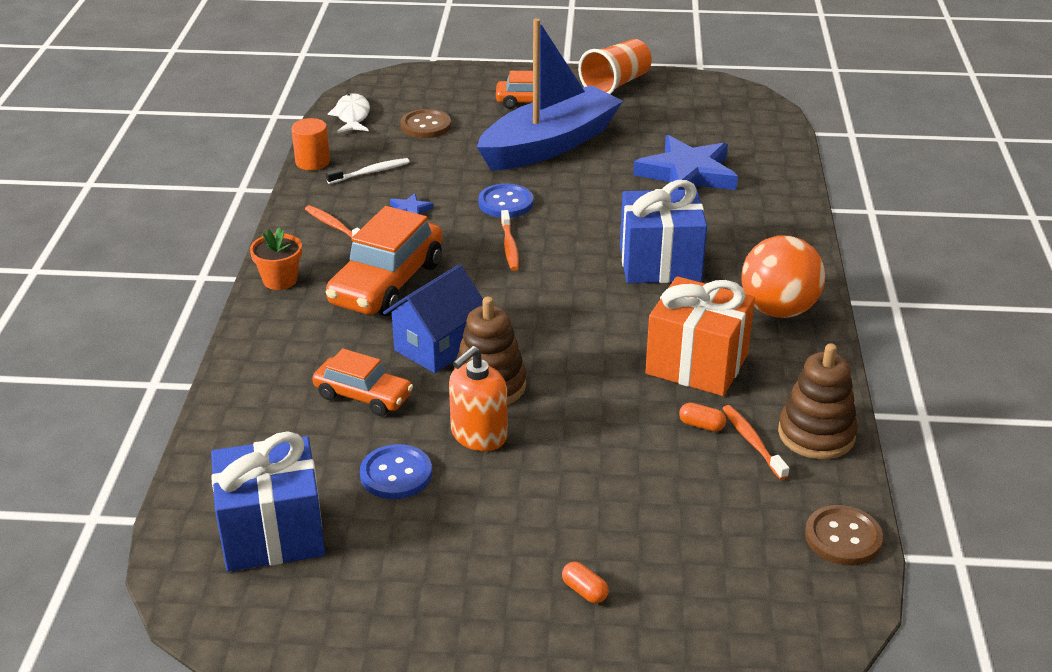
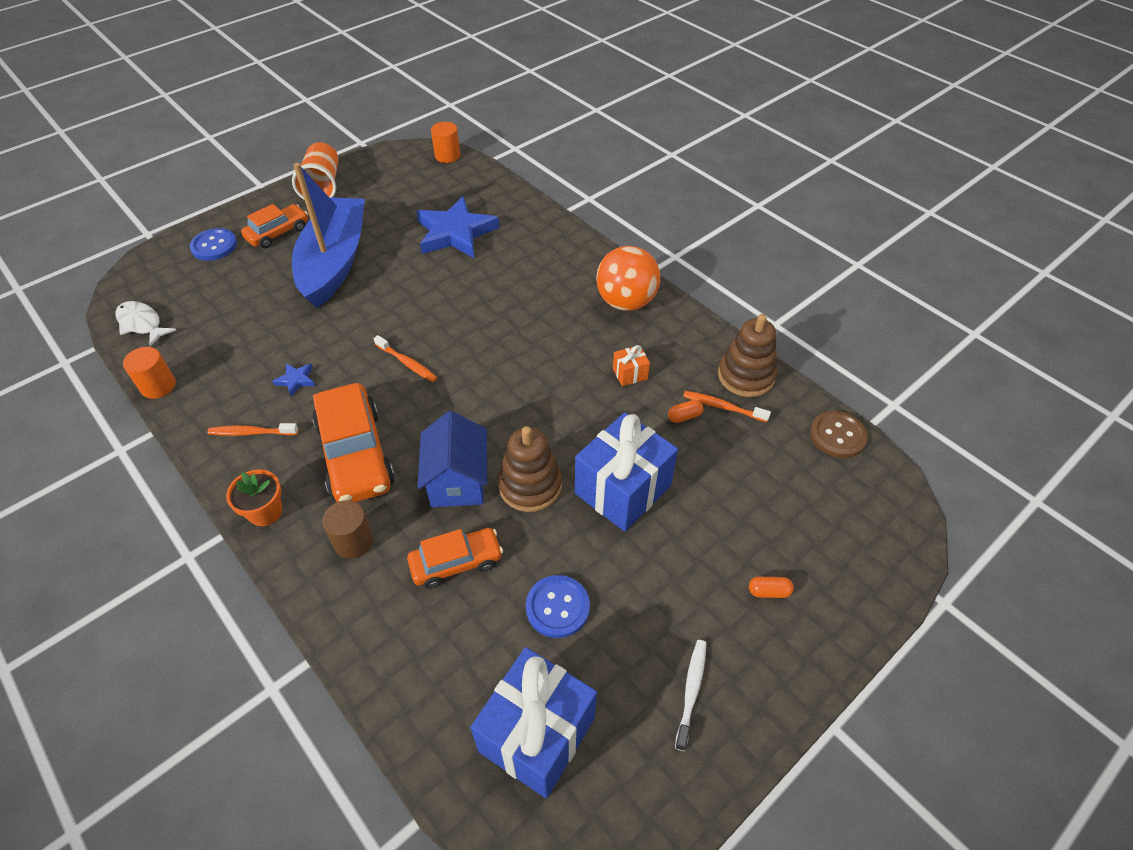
camera: 45 degrees left, 15 degrees up
white toothbrush [326,158,410,184] -> white toothbrush moved to [675,640,706,751]
brown button [401,109,451,138] -> none
orange soap dispenser [449,346,508,451] -> none
blue button [478,183,533,218] -> blue button moved to [190,228,237,261]
blue gift [620,180,707,283] -> blue gift moved to [575,412,678,532]
orange gift [645,276,755,396] -> orange gift [613,345,650,386], size x0.43
none -> brown cylinder [322,500,374,559]
none -> orange cylinder [431,122,460,163]

